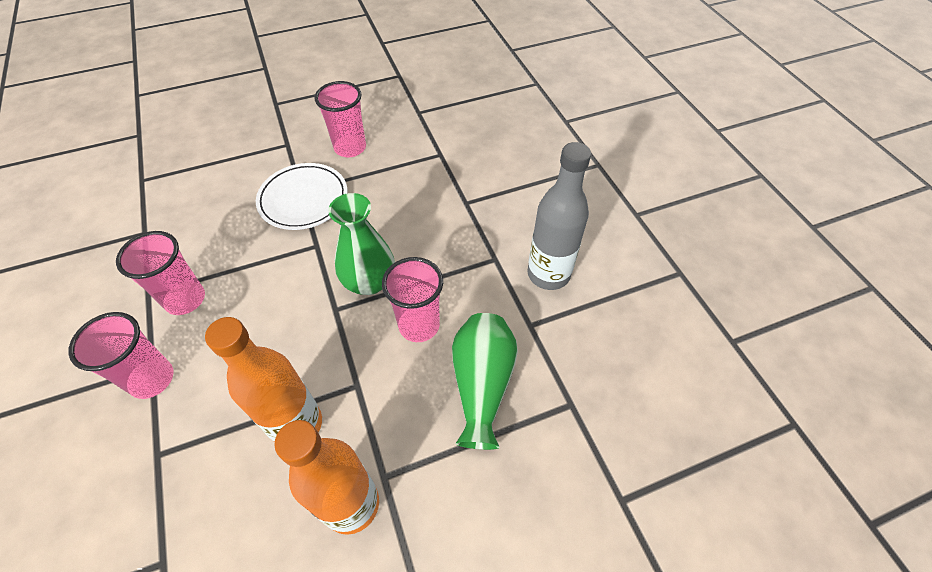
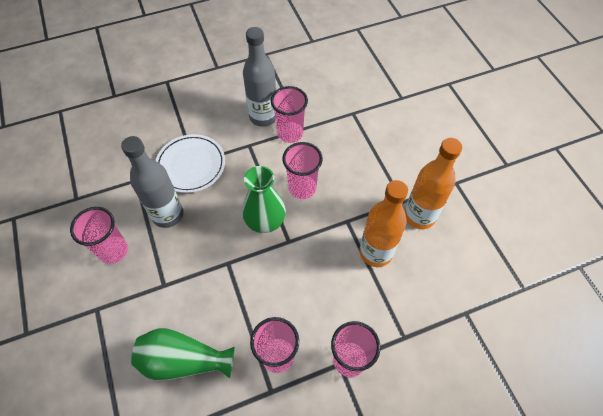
camera: 90 degrees left, 5 degrees up
white plate [256,163,348,230] -> white plate moved to [156,134,225,193]
green vase [452,313,518,450] -> green vase moved to [131,328,235,381]
none -> grey bottle [121,136,184,228]
none -> pink cup [271,86,308,143]

